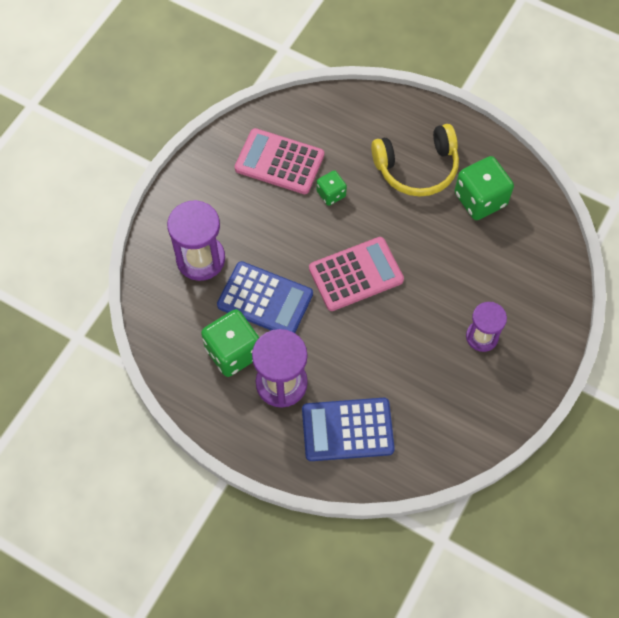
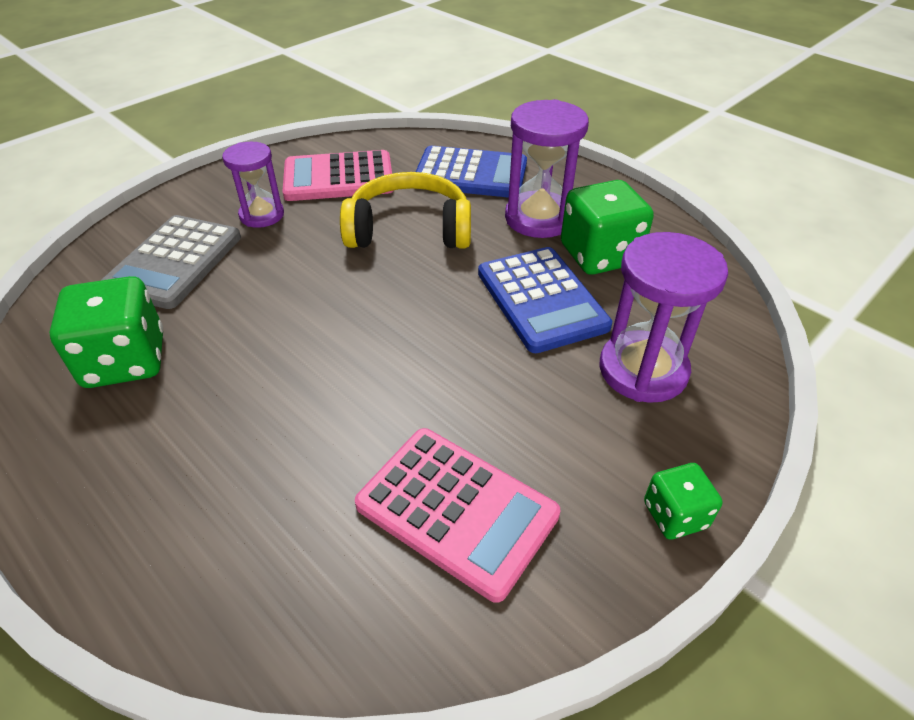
camera: 165 degrees left, 20 degrees down
blue calculator [217,261,313,333] -> blue calculator turned 150 degrees counterclockwise [478,247,612,353]
pink calculator [309,237,404,311] -> pink calculator moved to [282,150,394,201]
green dice [317,170,347,206] -> green dice moved to [644,463,723,540]
yellow headphones [371,124,459,196] -> yellow headphones moved to [340,172,471,249]
none -> grey calculator [102,215,241,309]

